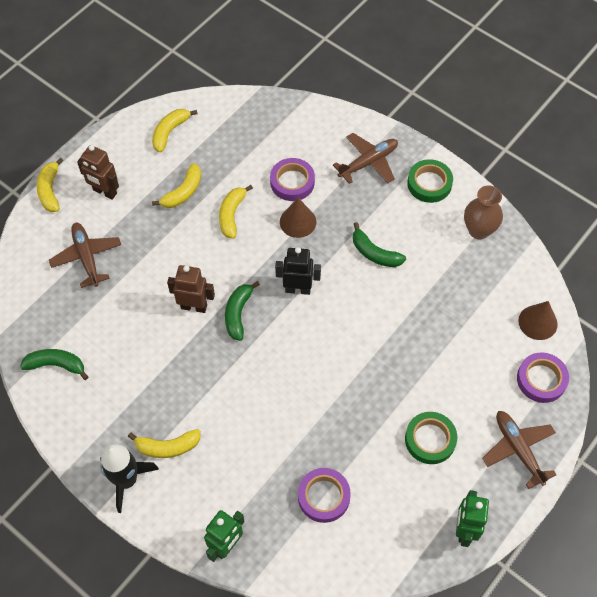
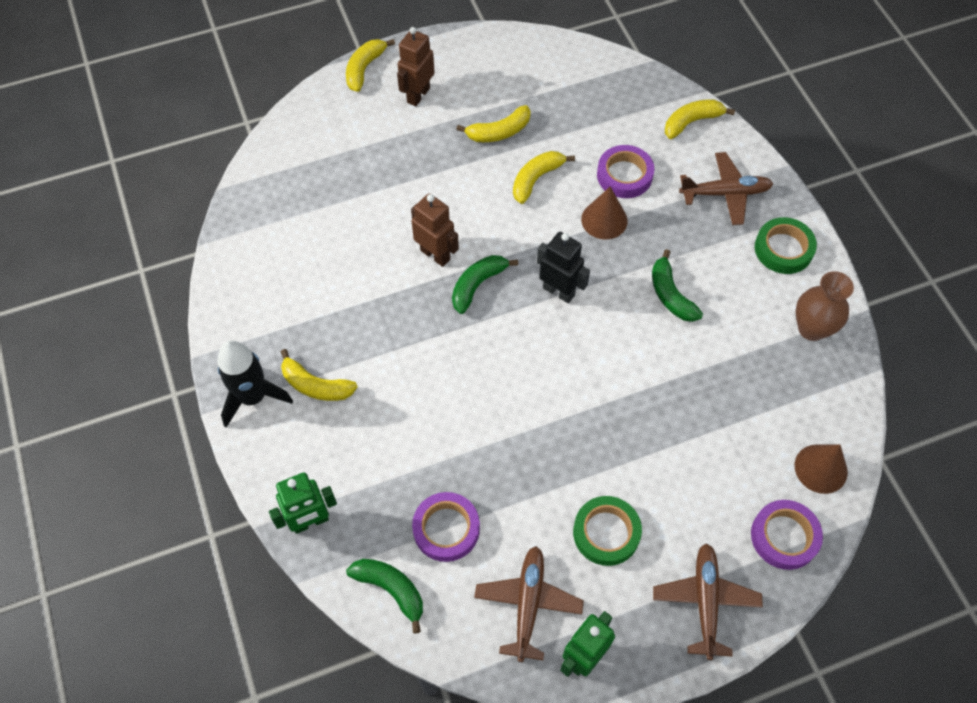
camera: 30 degrees right, 0 degrees up
green banana [20,349,88,380] -> green banana moved to [346,559,423,633]
brown plane [49,223,121,288] -> brown plane moved to [474,546,584,662]
brown robot [77,145,119,200] -> brown robot turned 60 degrees clockwise [397,27,435,106]
yellow banana [152,109,197,153] -> yellow banana moved to [665,99,735,139]

